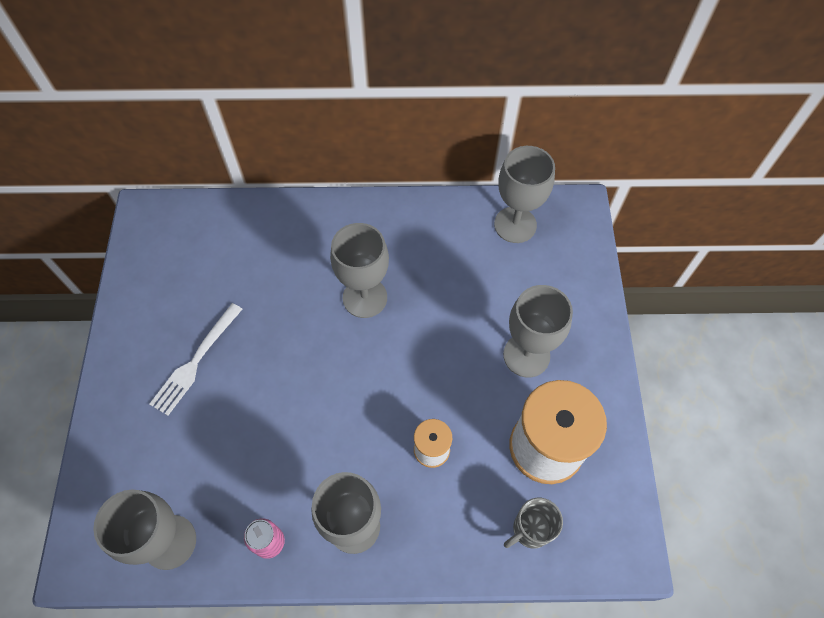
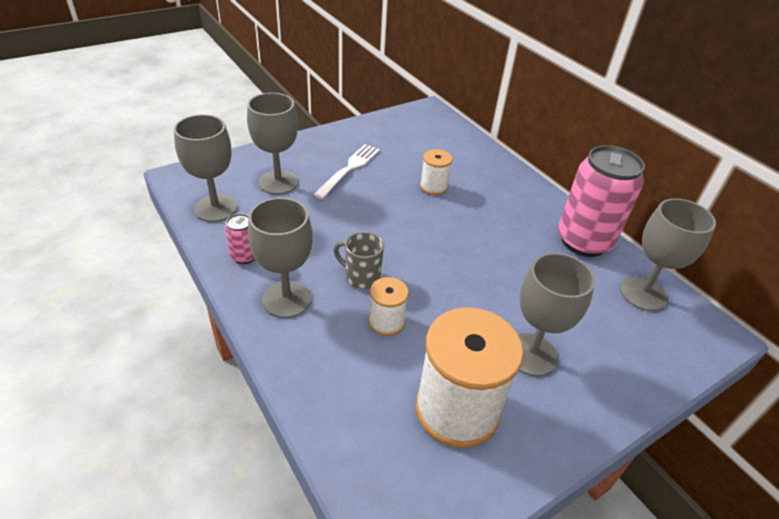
camera: 55 degrees right, 20 degrees down
white fork [150,303,242,416] -> white fork turned 120 degrees clockwise [313,144,380,199]
grey goblet [330,223,389,318] -> grey goblet moved to [247,93,298,195]
grey mug [504,498,563,549] -> grey mug moved to [334,232,384,289]
none -> white spool [420,149,453,195]
none -> pink can [558,145,645,257]

